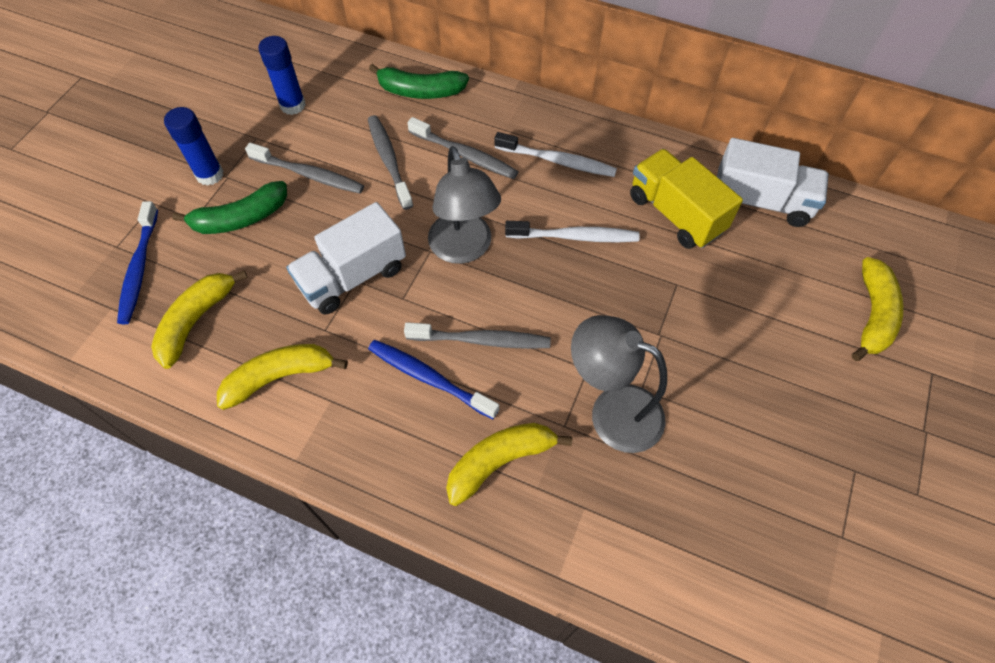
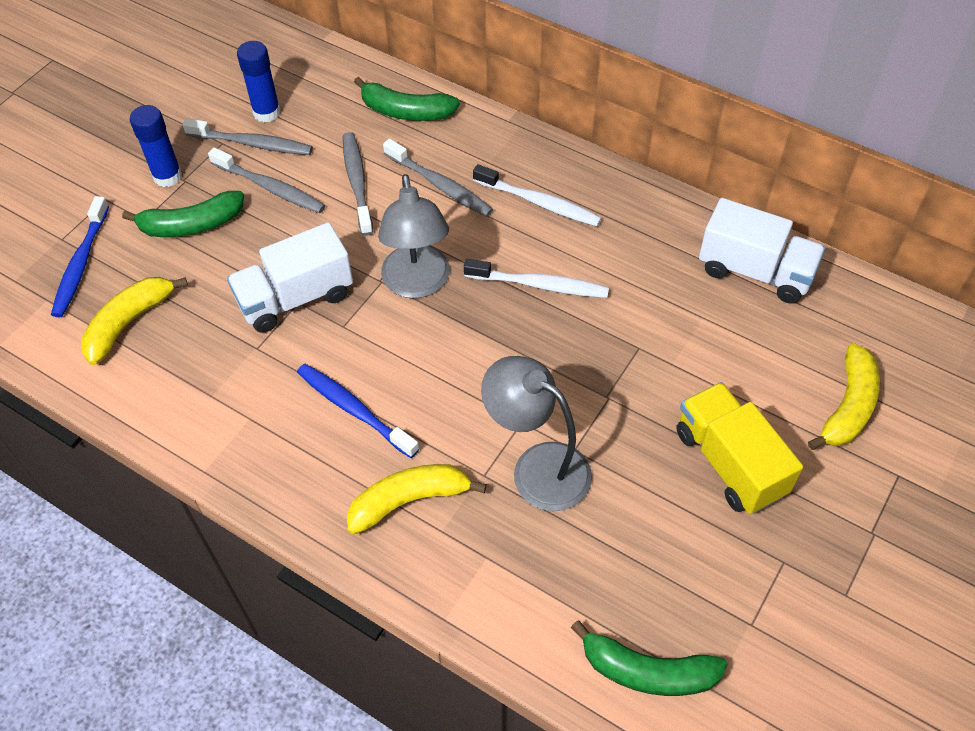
camera: 10 degrees right, 5 degrees down
yellow banana [217,344,348,410] -> none
grey toothbrush [404,322,551,349] -> grey toothbrush moved to [183,118,313,155]
yellow truck [630,149,743,249] -> yellow truck moved to [676,382,803,514]
none -> green banana [571,620,728,696]

